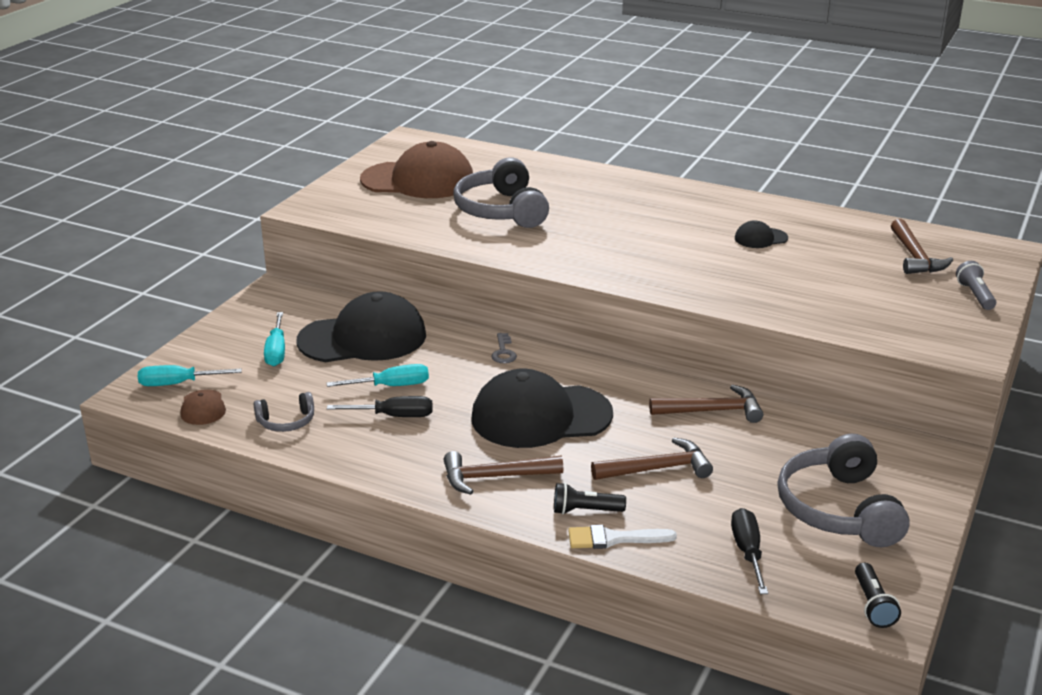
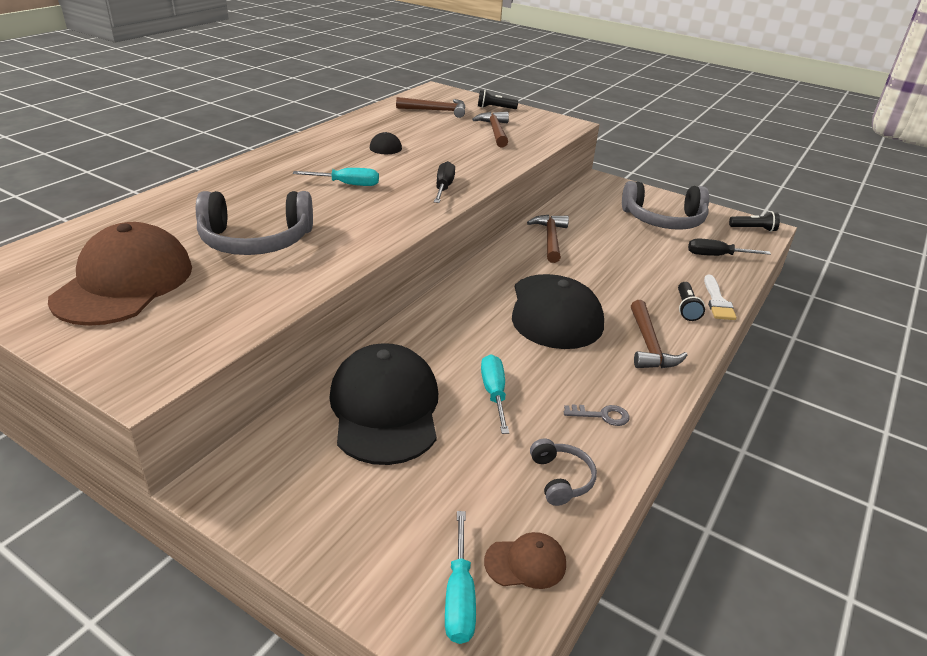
camera: 85 degrees left, 5 degrees up
turquoise screwdriver [264,312,285,366] -> turquoise screwdriver moved to [293,168,379,186]
black screwdriver [327,396,433,417] -> black screwdriver moved to [434,161,455,203]
grey key [491,333,517,363] -> grey key moved to [564,405,629,426]
brown hammer [591,437,713,480] -> brown hammer moved to [472,112,509,147]
grey flashlight [956,261,996,310] -> black flashlight [478,90,518,109]

